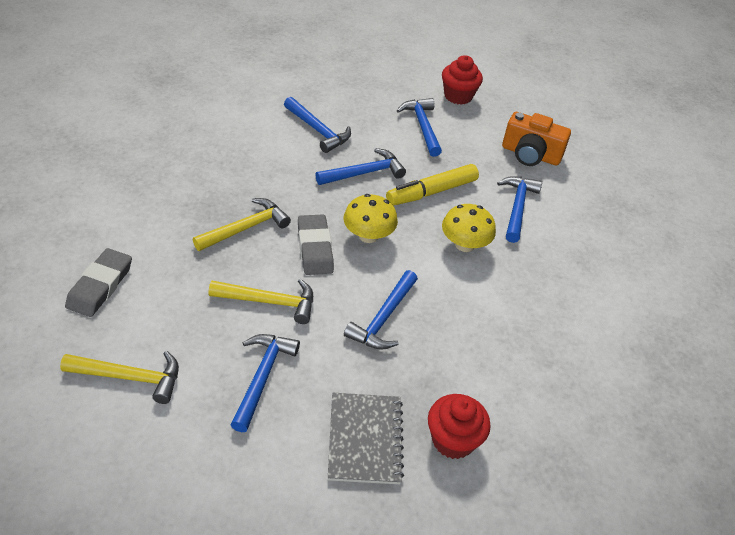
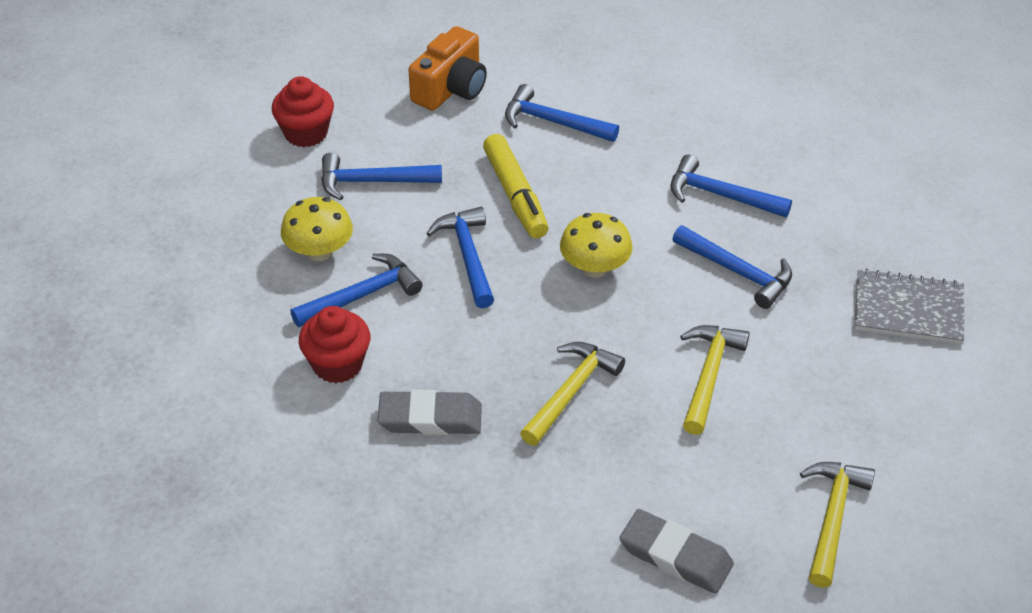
camera: 75 degrees left, 0 degrees up
yellow hammer [193,198,291,251] -> yellow hammer turned 60 degrees clockwise [520,342,625,446]
blue hammer [230,334,300,432] -> blue hammer moved to [671,155,792,217]
grey eraser [298,215,334,275] -> grey eraser moved to [377,390,482,435]
red cupcake [428,394,491,459] -> red cupcake moved to [299,306,370,383]
yellow mushroom [442,204,496,252] -> yellow mushroom moved to [281,197,353,261]

